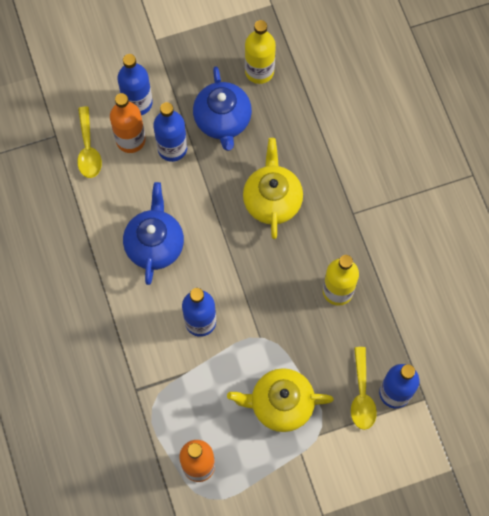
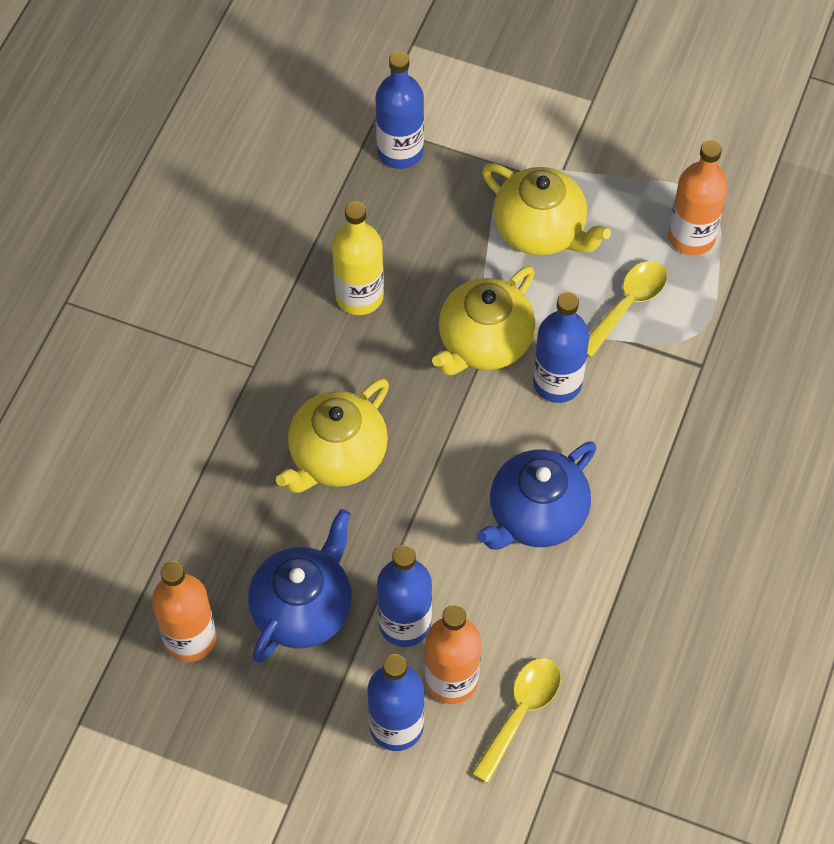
camera: 140 degrees left, 10 degrees down
yellow bottle [245,20,276,84] -> orange bottle [152,561,216,662]
yellow spoon [351,347,377,430] -> yellow spoon moved to [587,261,667,358]
none -> yellow teapot [432,266,536,375]

